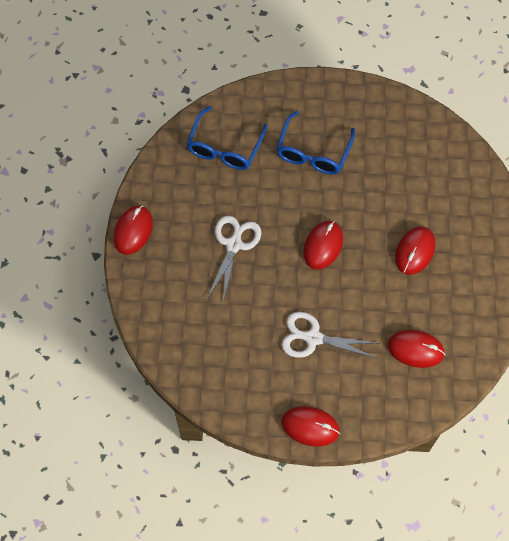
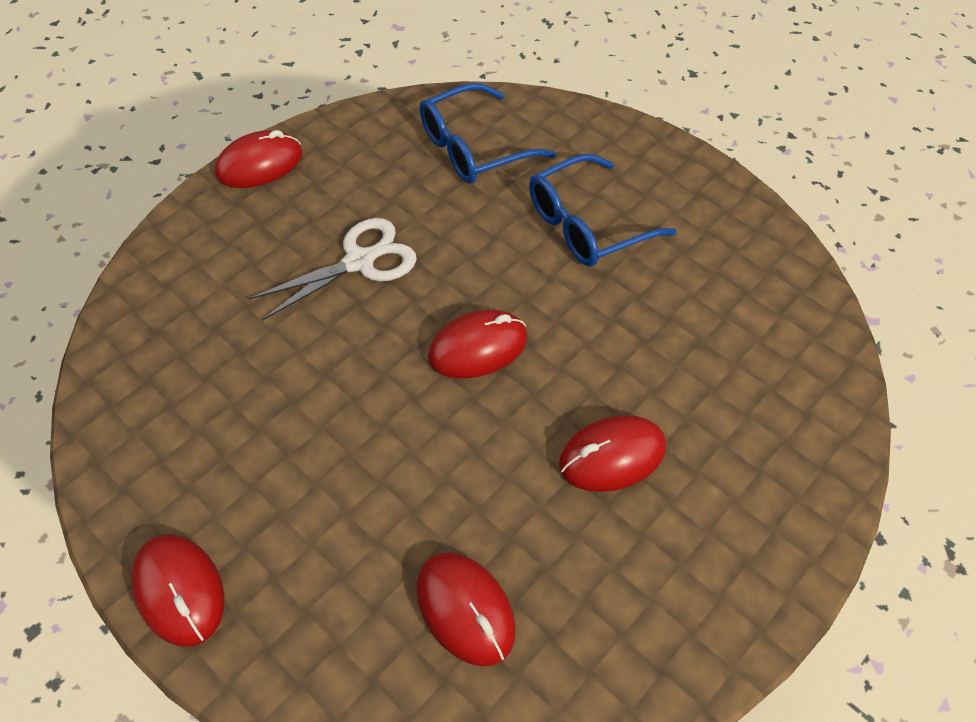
camera: 40 degrees right, 10 degrees down
white scissors [281,312,377,358] -> none

